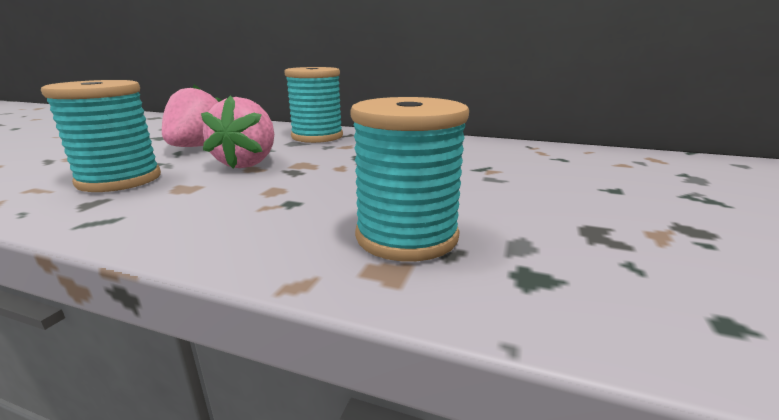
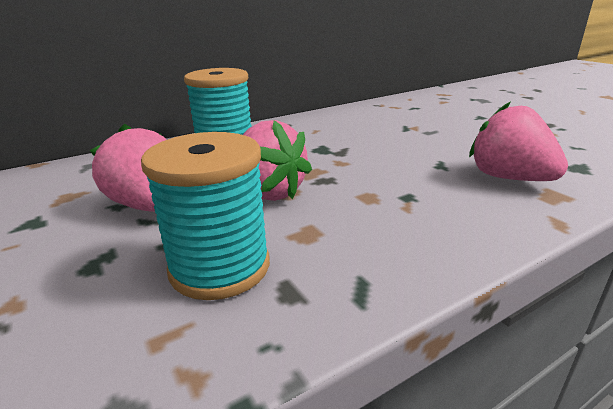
camera: 50 degrees left, 5 degrees up
turquoise spool [350,97,469,261] -> pink strawberry [469,101,568,181]

